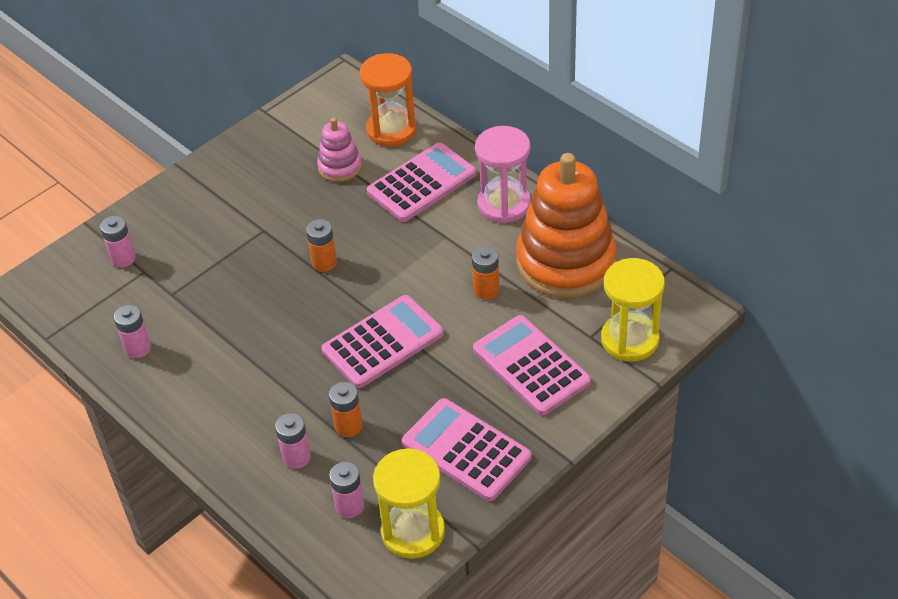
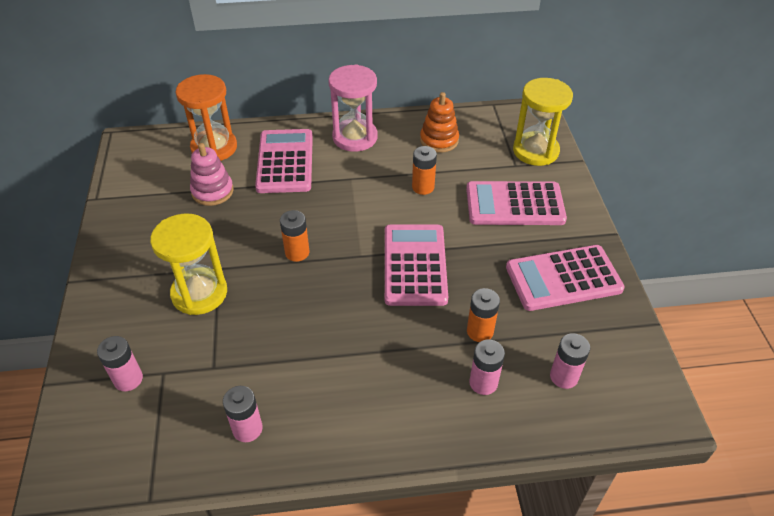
camera: 55 degrees left, 0 degrees up
yellow hourglass [373,448,445,559] -> yellow hourglass moved to [150,213,227,315]
orange stacking toy [516,153,617,298] -> orange stacking toy [420,92,459,153], size x0.48

